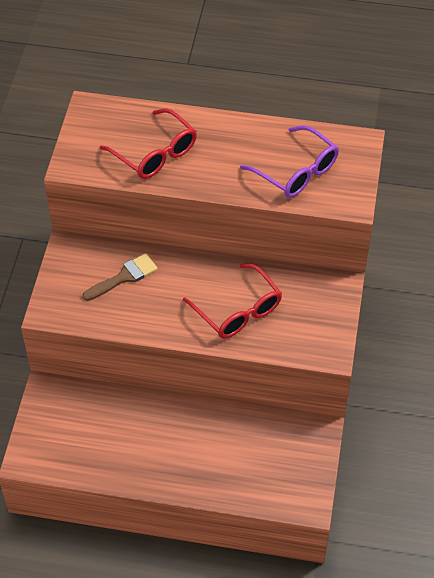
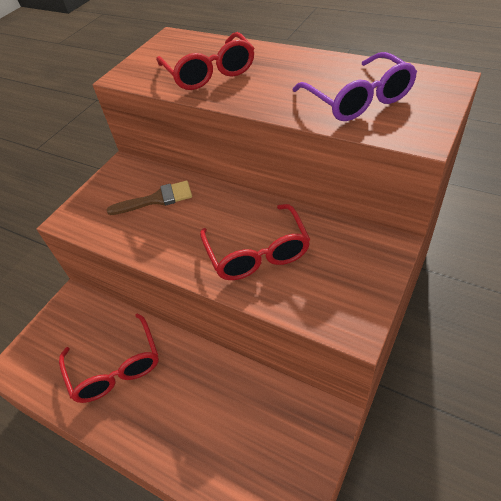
camera: 25 degrees right, 5 degrees down
none -> red glasses [59,313,159,403]

